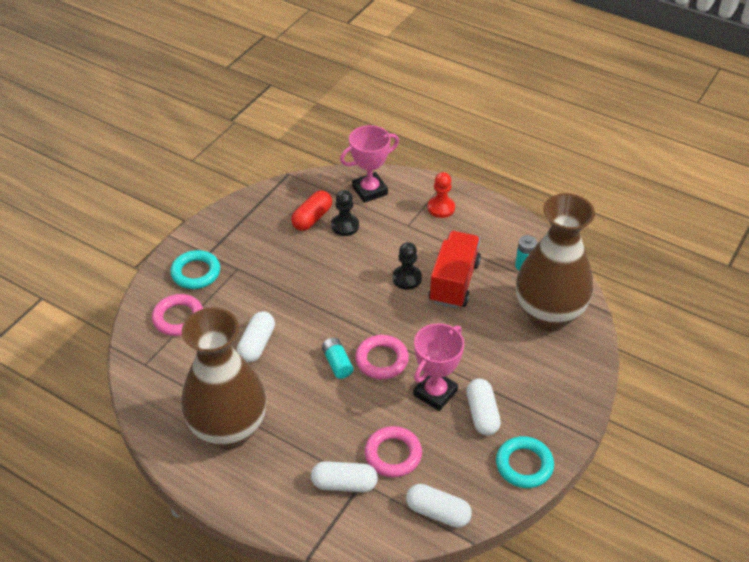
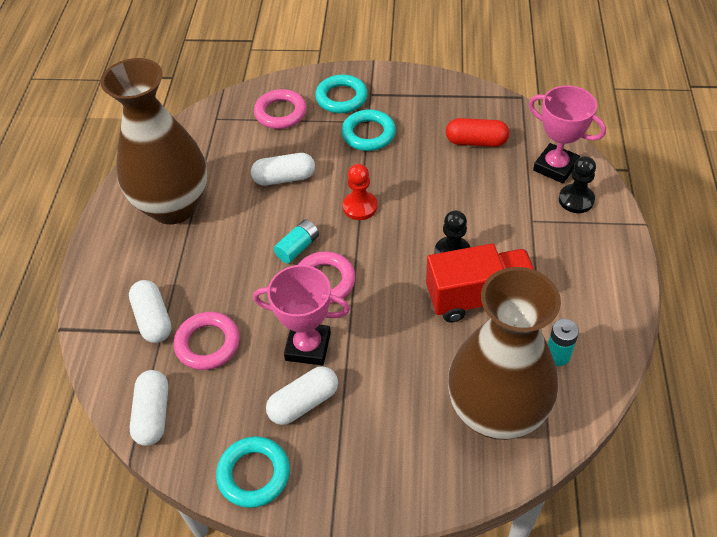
camera: 65 degrees right, 5 degrees up
black pawn [331,190,359,236] -> black pawn moved to [559,156,596,213]
red pawn [428,172,455,218] -> red pawn moved to [343,164,377,220]
none -> turquoise ring [341,110,396,151]

